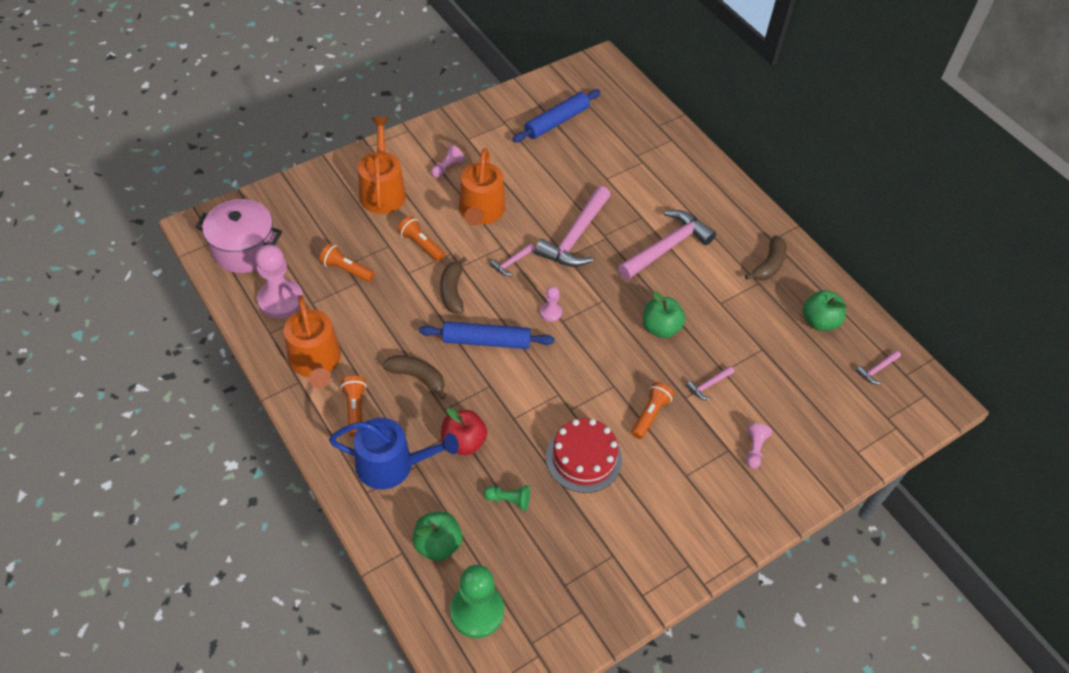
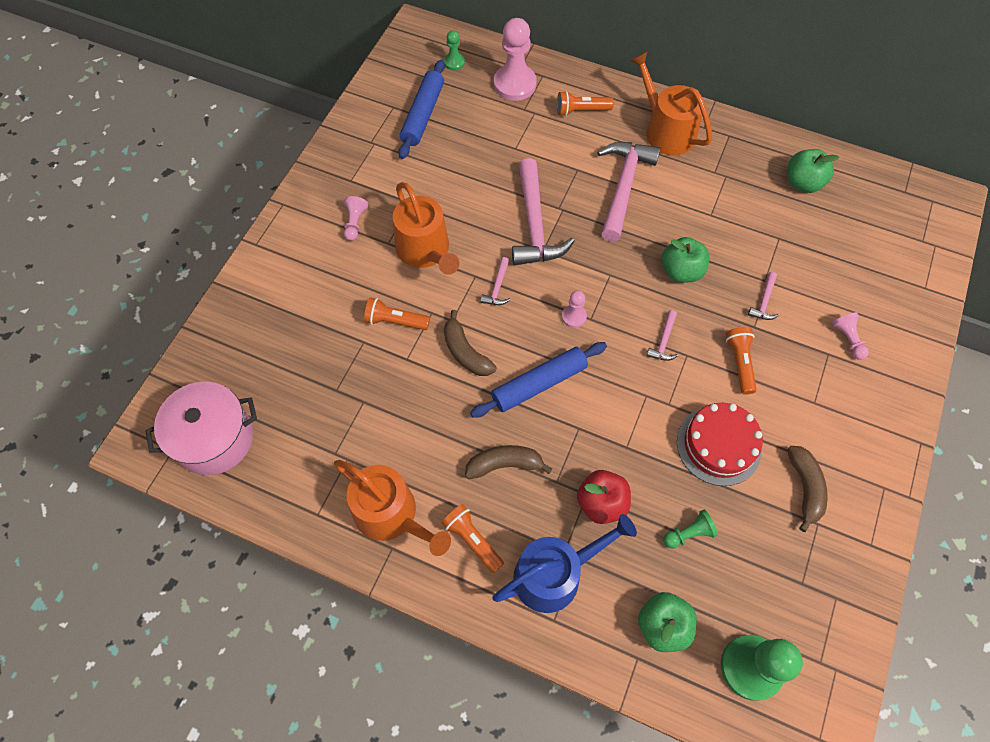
camera: 30 degrees left, 10 degrees up
pink pawn [255,245,304,318] -> pink pawn moved to [494,18,537,101]
orange flashlight [319,243,375,282] -> orange flashlight moved to [557,91,614,116]
orange watering can [358,117,406,214] -> orange watering can moved to [630,51,712,155]
brown banana [745,235,787,281] -> brown banana moved to [787,446,828,532]
pink hammer [856,350,901,384] -> pink hammer moved to [646,310,678,361]
none -> green pawn [444,30,465,70]

